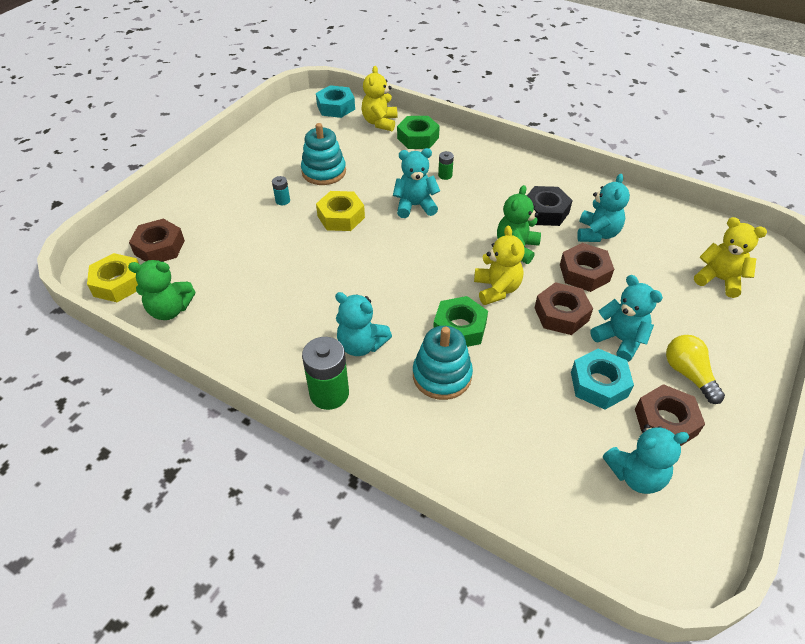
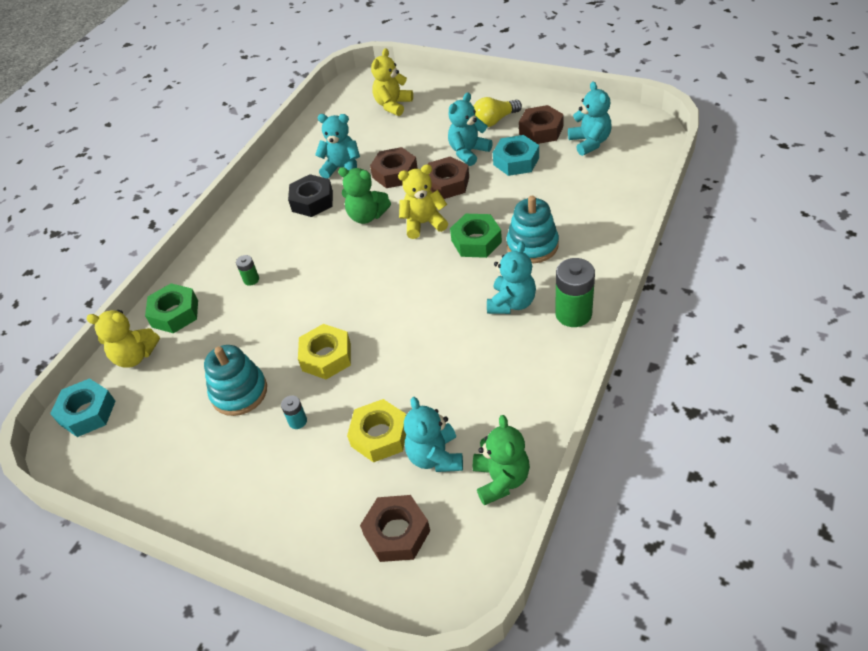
camera: 90 degrees left, 0 degrees up
yellow nut [87,253,139,302] -> yellow nut moved to [347,399,406,463]
turquoise teddy bear [393,148,440,218] -> turquoise teddy bear moved to [404,397,463,472]

